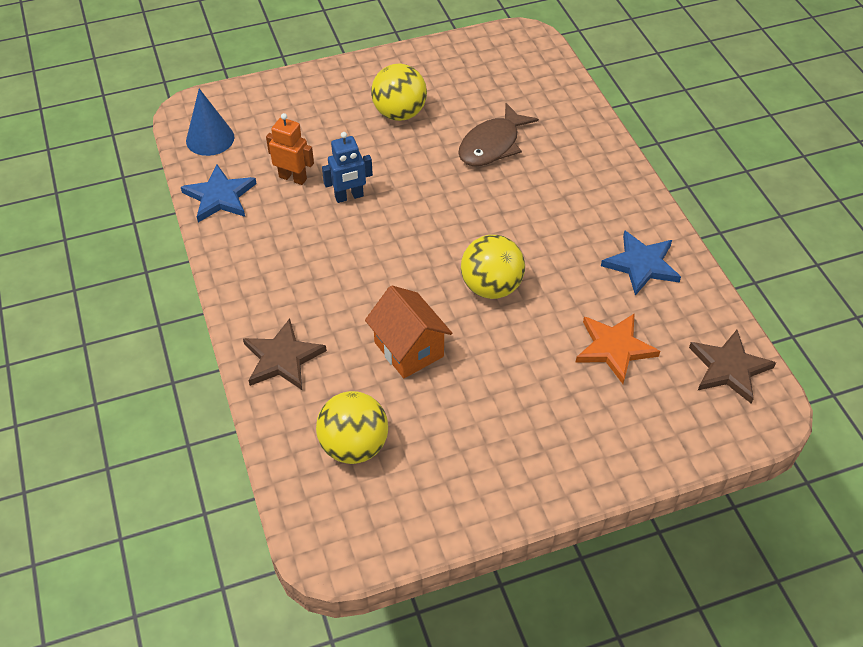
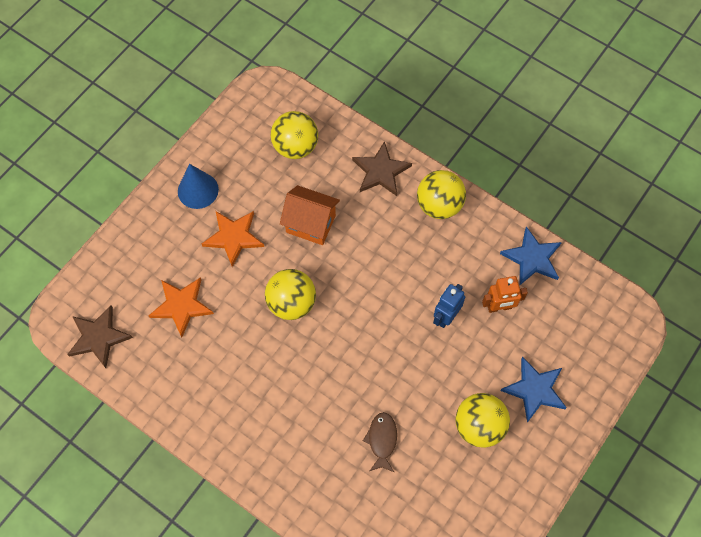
camera: 145 degrees right, 15 degrees up
blue cone [186,89,235,156] -> blue cone moved to [178,164,219,209]
brown fish [458,103,539,166] -> brown fish [363,412,397,473], size x0.65
blue star [601,230,681,296] -> blue star moved to [500,356,567,423]
none -> orange star [202,211,264,267]
none -> yellow ball [417,170,466,219]

